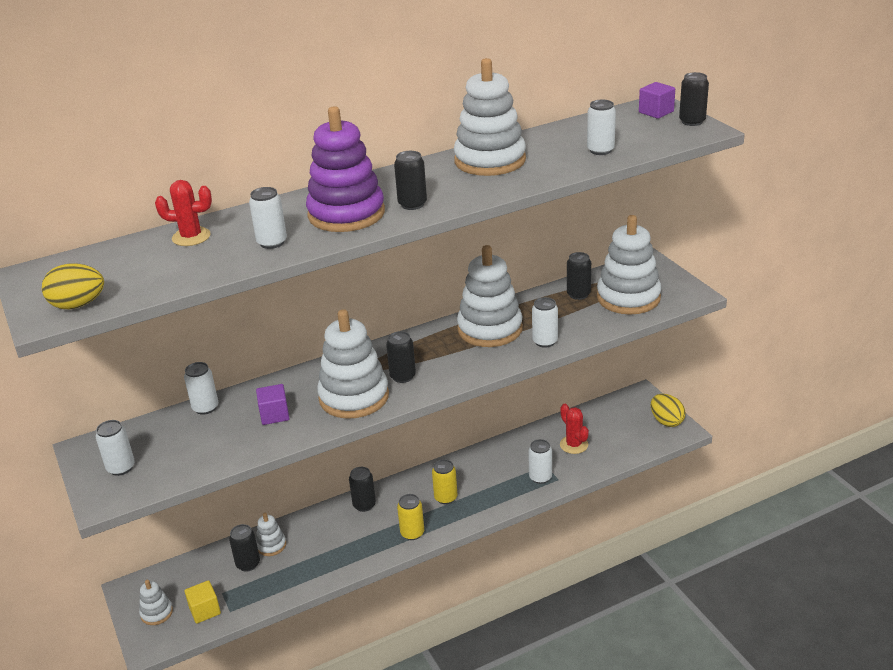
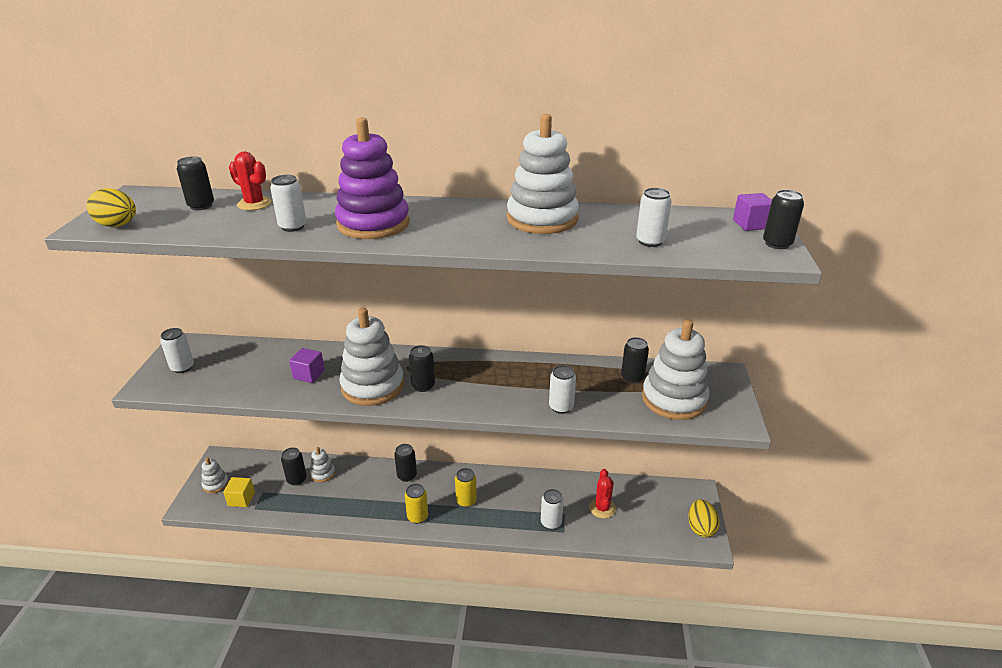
camera: 30 degrees right, 0 degrees up
white can [184,362,218,415] -> none
black can [394,151,427,210] -> black can moved to [177,156,214,210]
white stacking toy [457,245,523,347] -> none

